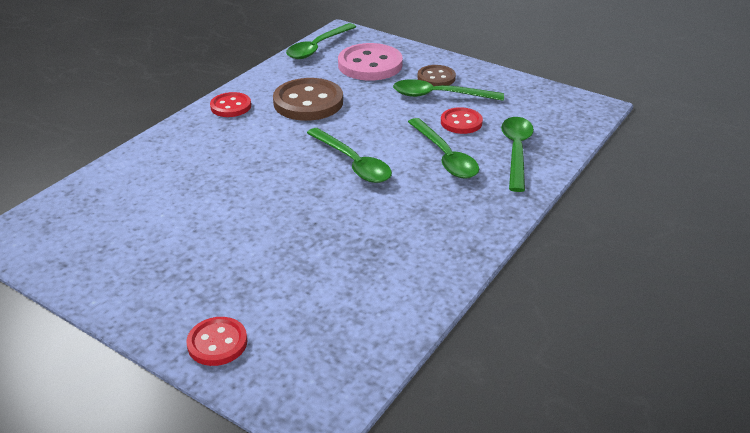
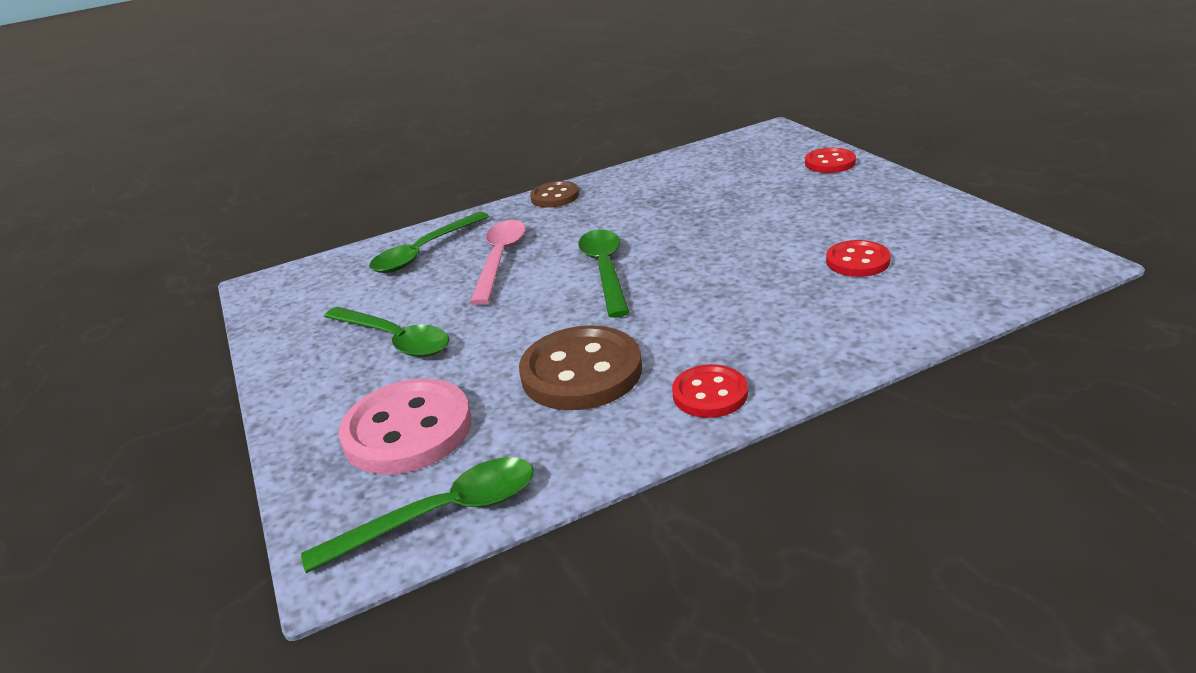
camera: 145 degrees left, 5 degrees down
green spoon [408,118,479,179] -> pink spoon [470,220,526,305]
brown button [417,65,456,86] -> brown button moved to [530,181,579,208]
red button [441,107,483,134] -> red button moved to [826,240,891,277]

